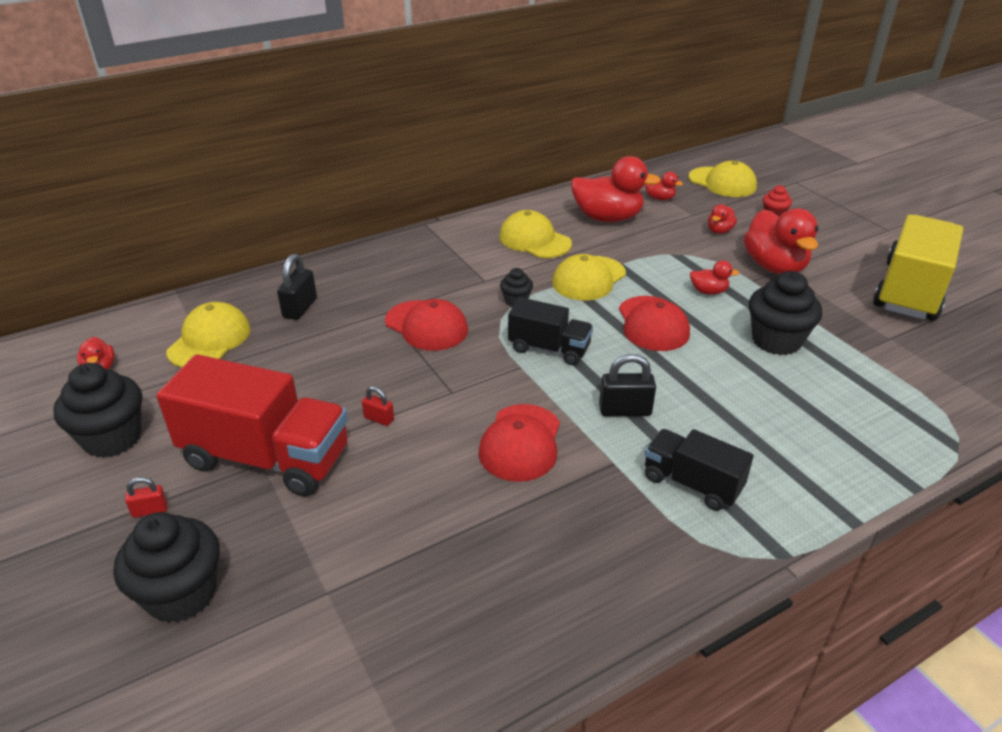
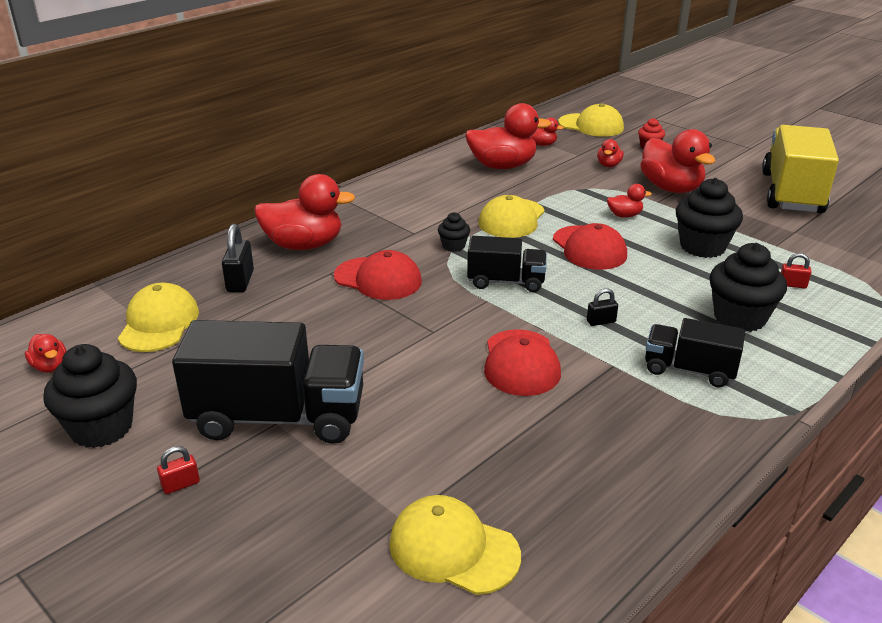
camera: 15 degrees left, 5 degrees down
black cupcake [114,512,220,623] -> black cupcake moved to [709,243,787,332]
red truck [156,354,348,497] -> black truck [172,320,364,444]
red padlock [362,386,394,426] -> red padlock moved to [781,253,811,289]
yellow cap [499,210,572,258] -> yellow cap moved to [389,495,521,595]
black padlock [599,354,656,417] -> black padlock [587,288,618,326], size x0.58
none -> red duck [254,174,356,250]

